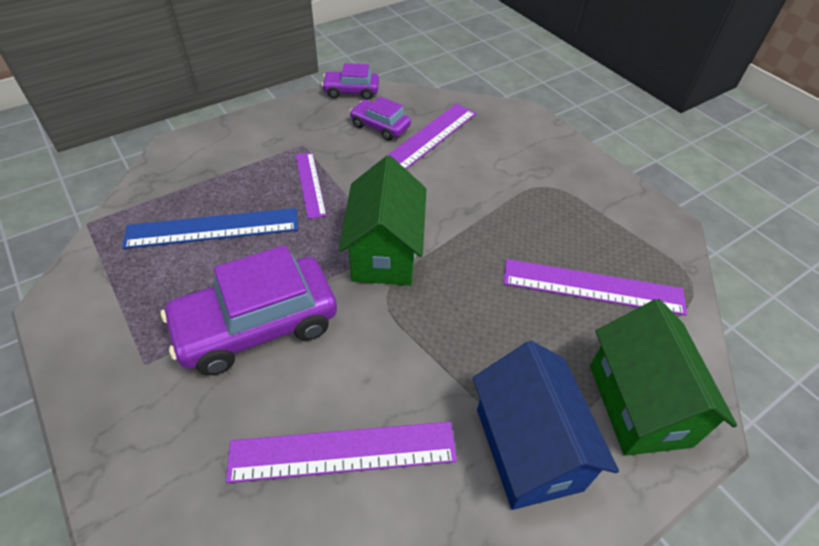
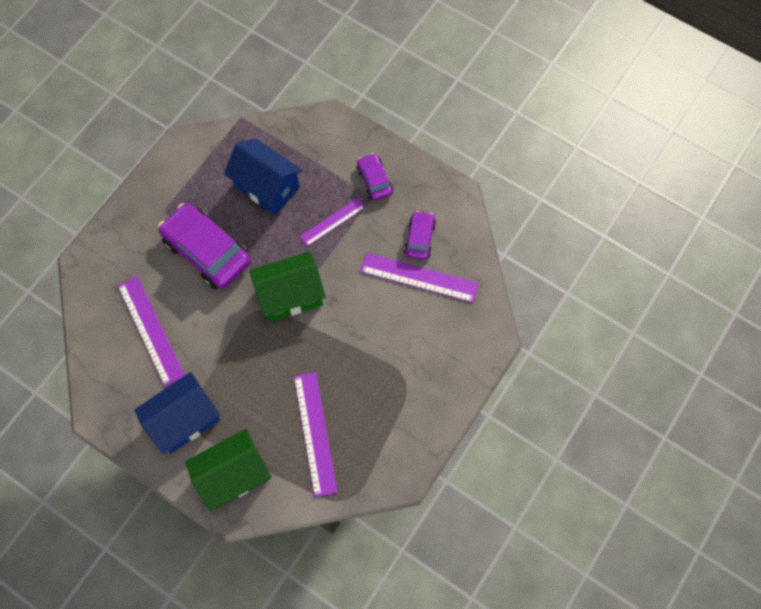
camera: 70 degrees right, 20 degrees up
blue ruler [122,208,298,249] -> blue house [224,138,303,215]
purple car [321,63,379,100] -> purple car moved to [357,153,393,201]

